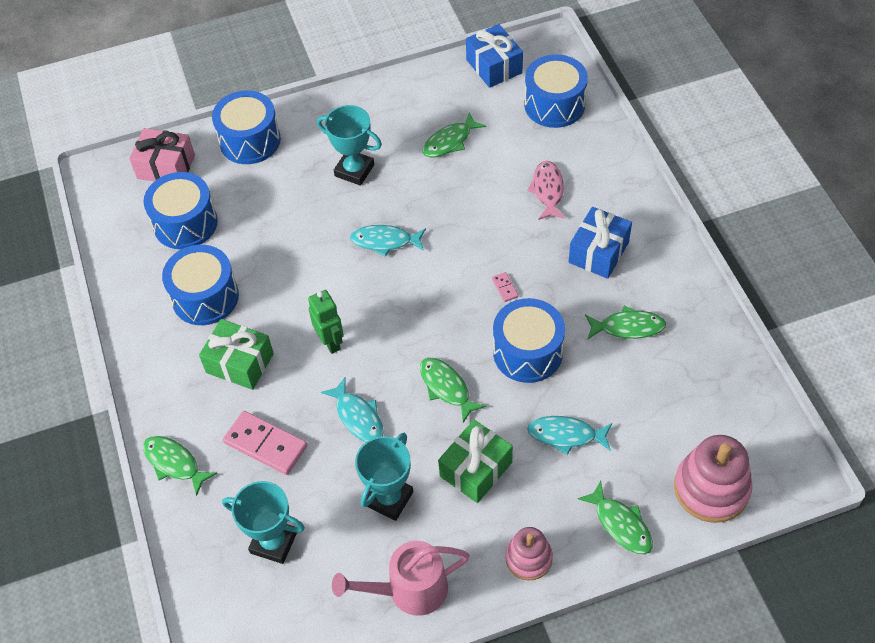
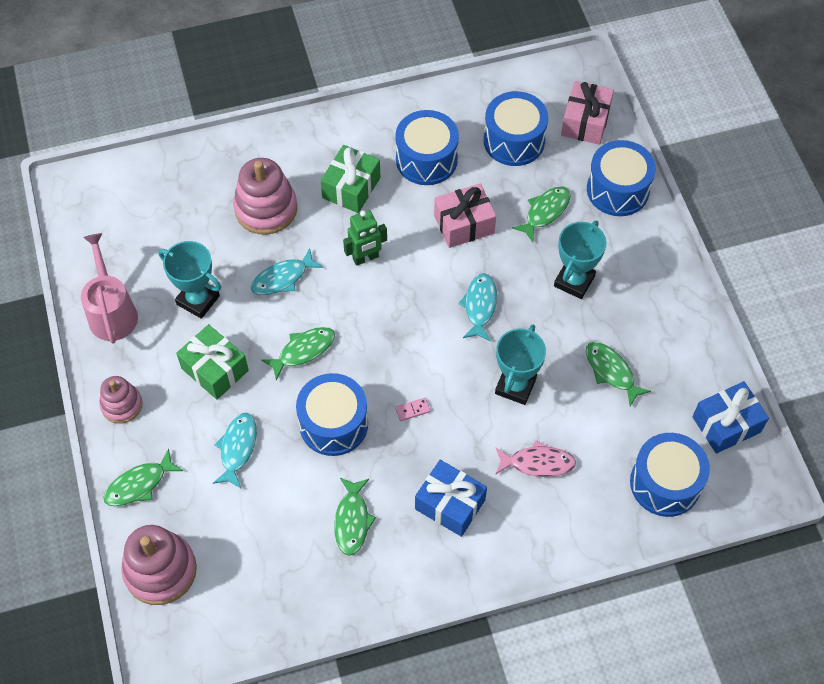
camera: 90 degrees right, 5 degrees up
green fish [143,436,217,496] -> green fish moved to [512,186,571,242]
turquoise trophy [222,481,305,564] -> turquoise trophy moved to [495,325,546,405]
pink domino [223,411,308,475] -> pink stacking toy [233,158,297,235]
none -> pink gift [434,184,496,248]

